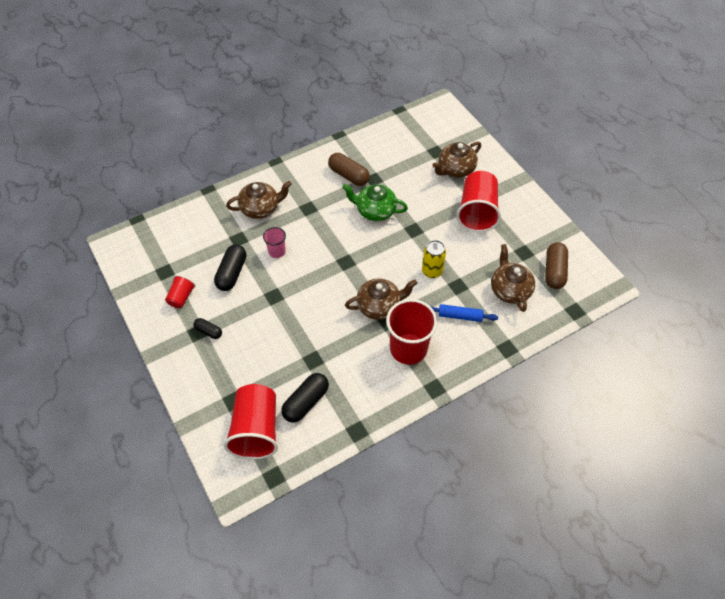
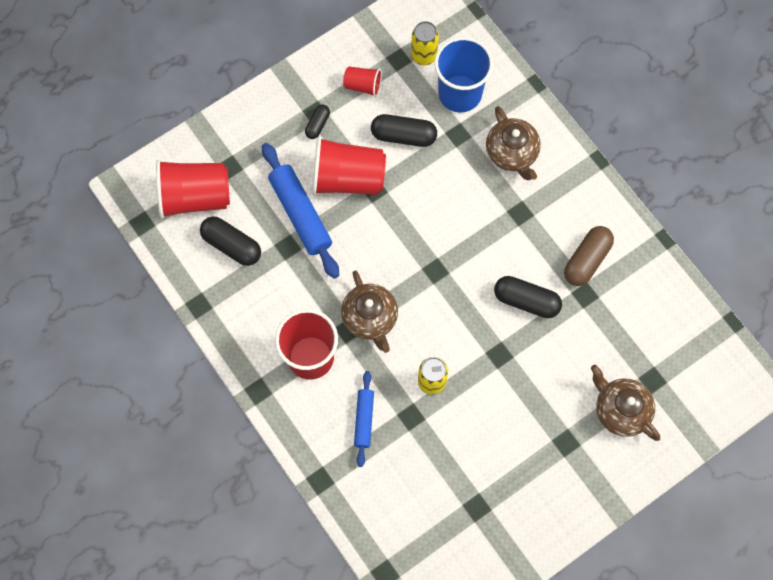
camera: 85 degrees right, 15 degrees up
pink cup [263,227,286,258] -> none
green teapot [342,184,408,221] -> black capsule [494,276,562,318]
red cup [456,171,501,232] -> red cup moved to [312,136,386,195]
brown teapot [491,244,535,312] -> none
brown capsule [545,242,568,289] -> none
none -> blue rolling pin [262,143,339,279]
none -> yellow can [411,21,439,65]
none -> blue cup [434,37,493,112]

